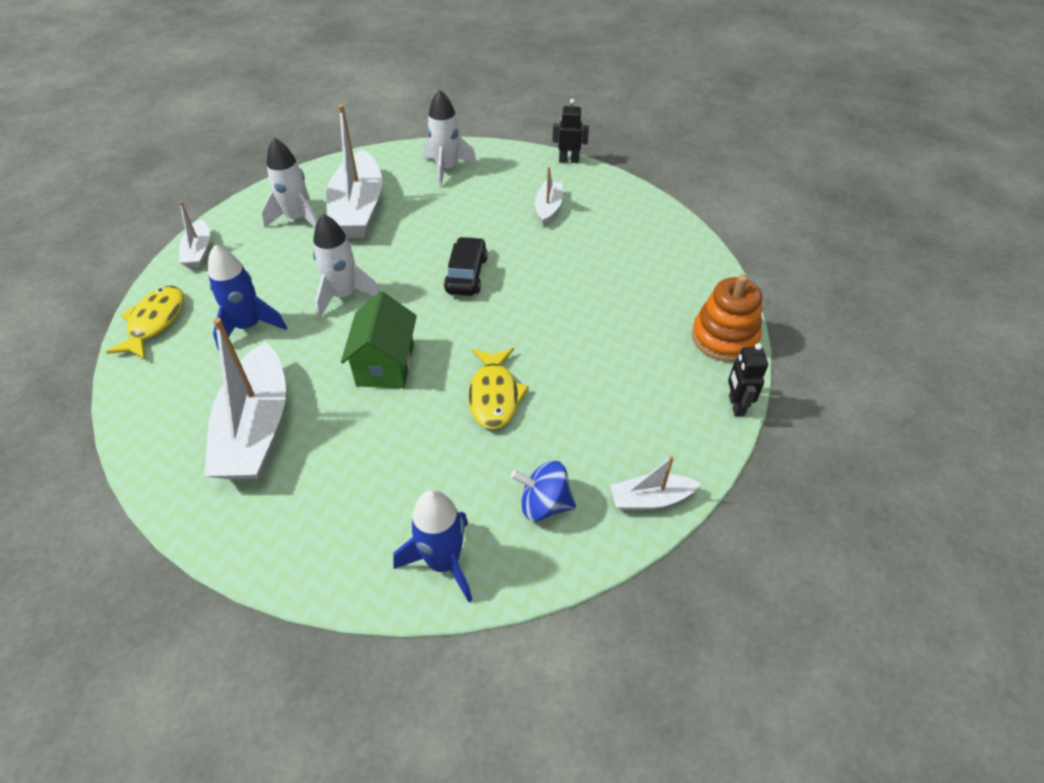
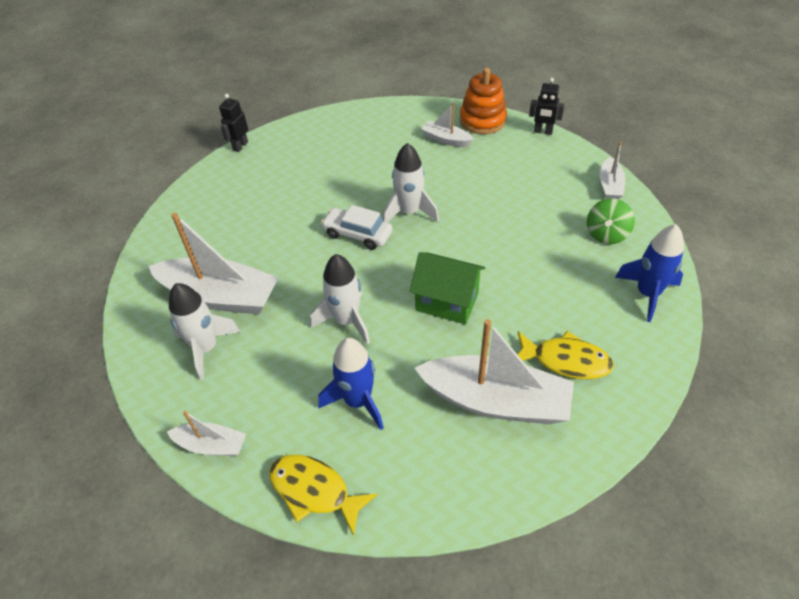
camera: 70 degrees left, 0 degrees up
white rocket [423,89,477,188] -> white rocket moved to [383,143,439,223]
black car [444,237,488,296] -> white car [321,205,393,250]
yellow fish [468,348,529,429] -> yellow fish moved to [517,331,614,379]
blue spinning top [511,461,576,521] -> green spinning top [587,198,635,244]
white boat [535,167,563,226] -> white boat moved to [421,103,474,147]

